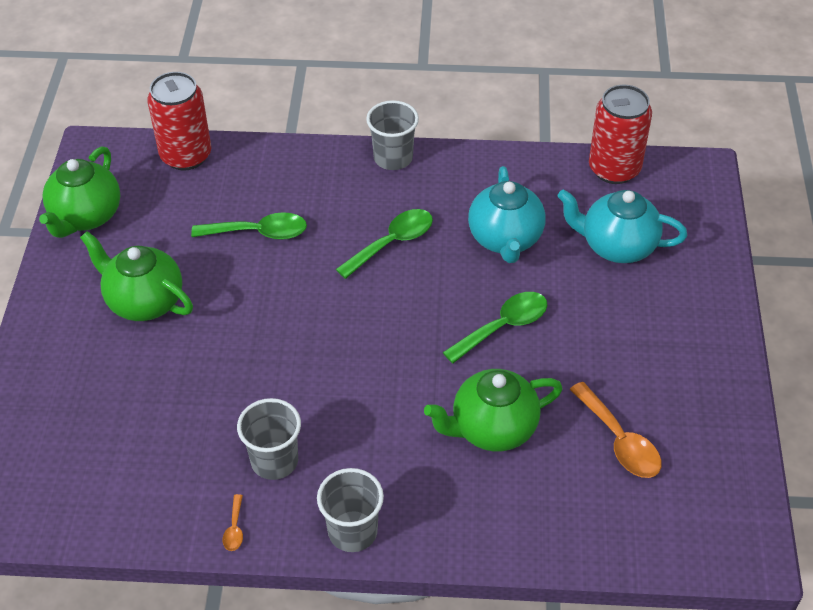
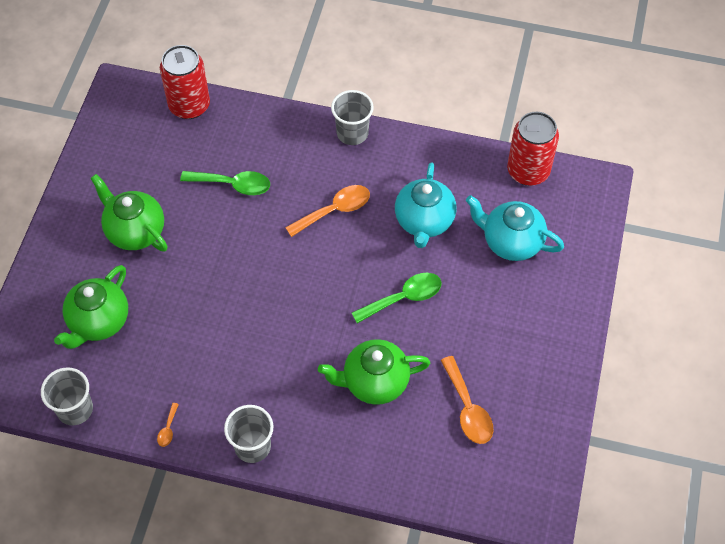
camera: 10 degrees right, 10 degrees up
green teapot [39,147,120,238] -> green teapot moved to [54,265,128,349]
grey cup [237,398,301,480] -> grey cup moved to [41,367,93,425]
green spoon [336,209,433,279] -> orange spoon [285,185,370,237]

